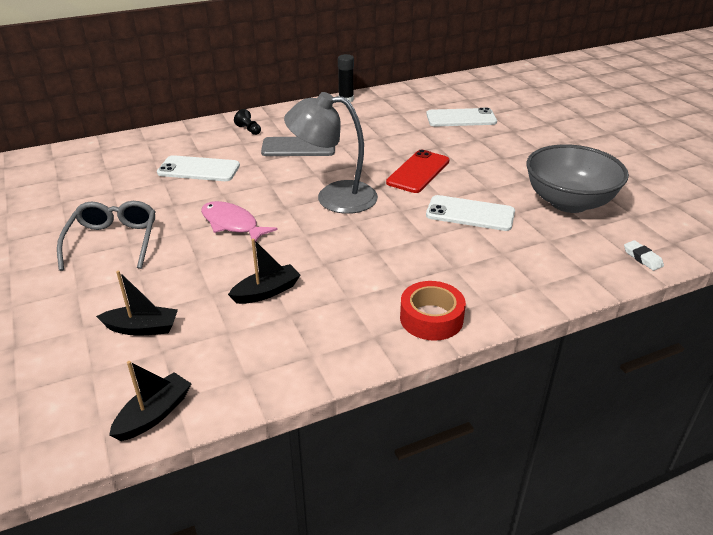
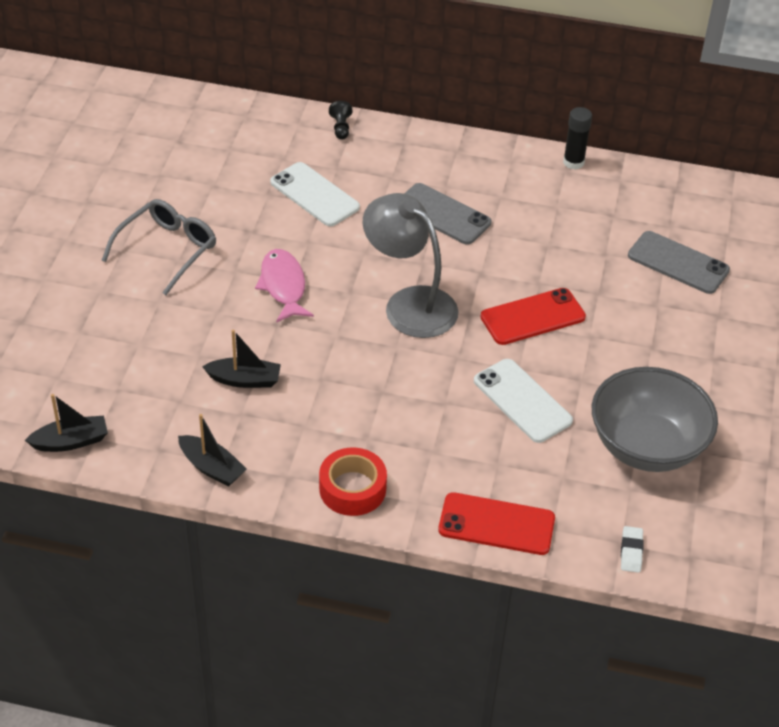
camera: 35 degrees right, 10 degrees up
black boat [96,271,178,336] -> black boat moved to [178,414,247,487]
black pawn [234,109,261,135] -> black pawn moved to [329,101,352,140]
white phone [426,107,497,127] -> grey phone [628,231,730,294]
none -> red phone [438,492,555,555]

